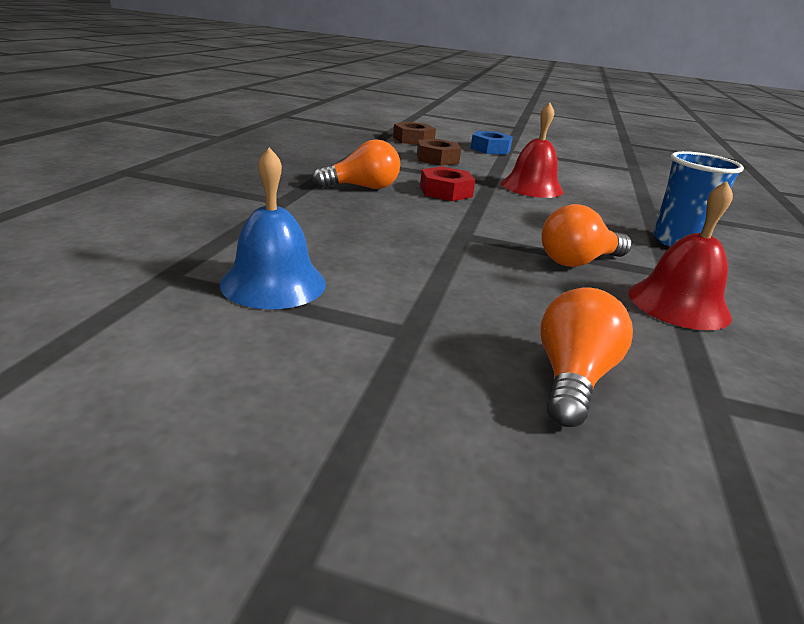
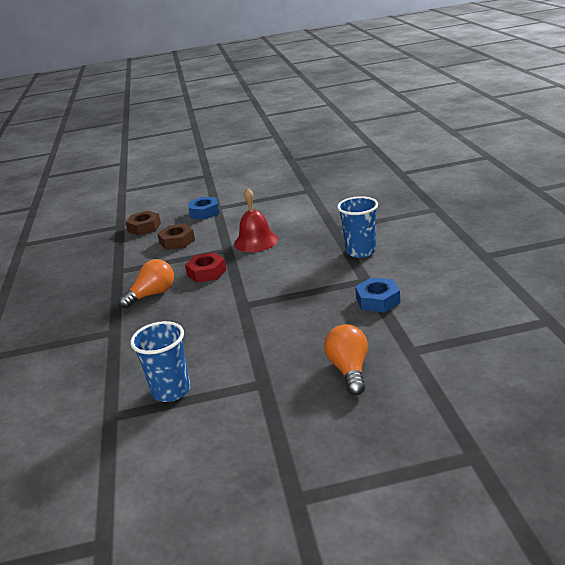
camera: 20 degrees left, 0 degrees up
blue bell [220,147,326,310] -> blue cup [130,321,191,402]
orange light bulb [541,204,632,267] -> none
red bell [628,181,733,330] -> blue nut [355,277,400,312]

